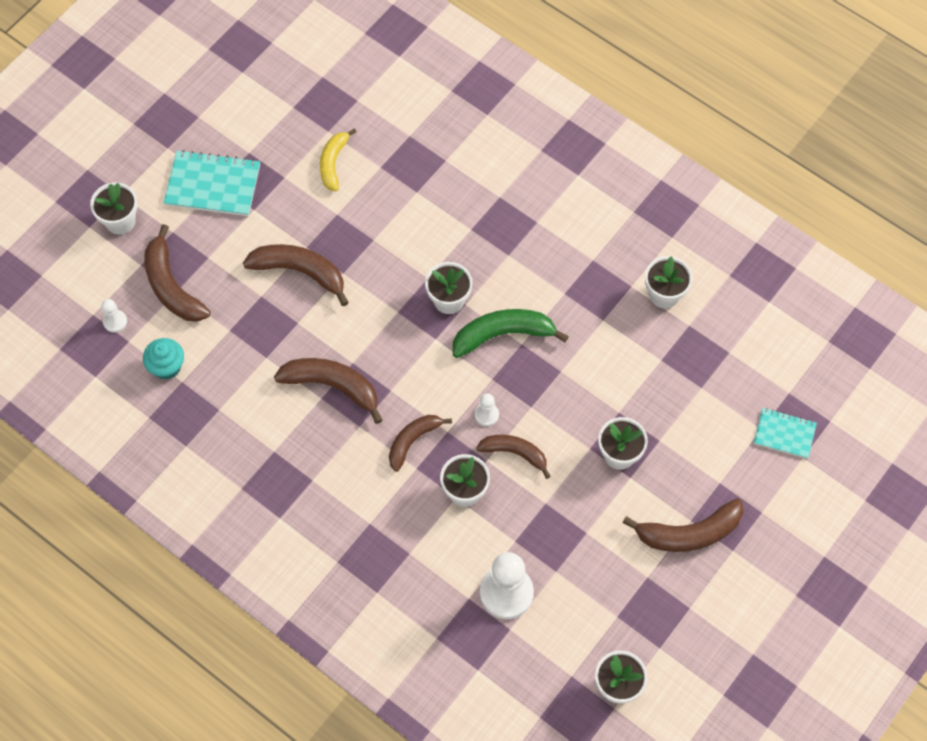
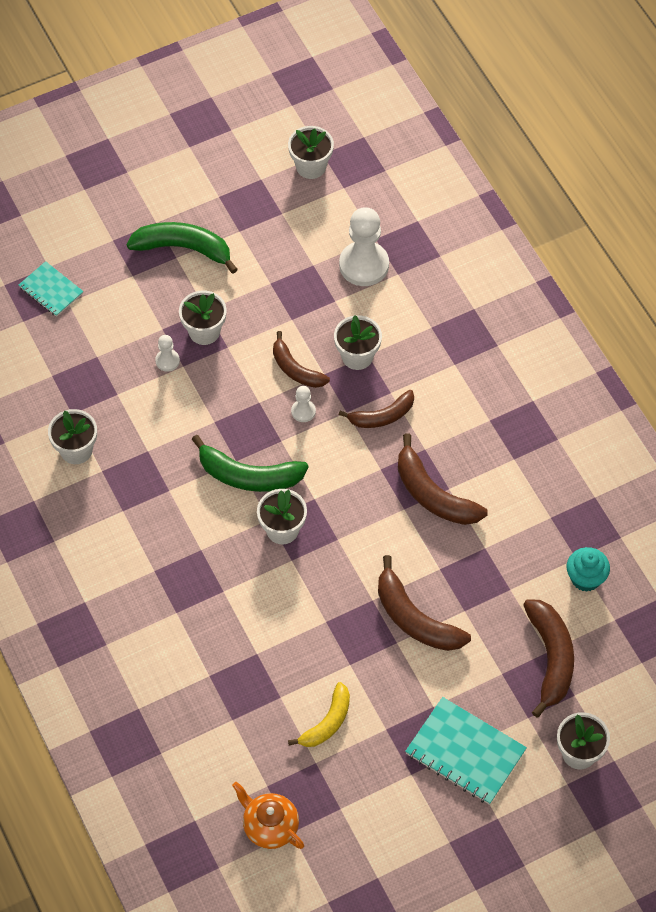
camera: 155 degrees left, 5 degrees down
white pawn [101,299,127,333] -> white pawn moved to [155,335,180,372]
brown banana [623,498,744,552] -> green banana [127,222,238,274]
none -> orange teapot [232,782,304,849]

